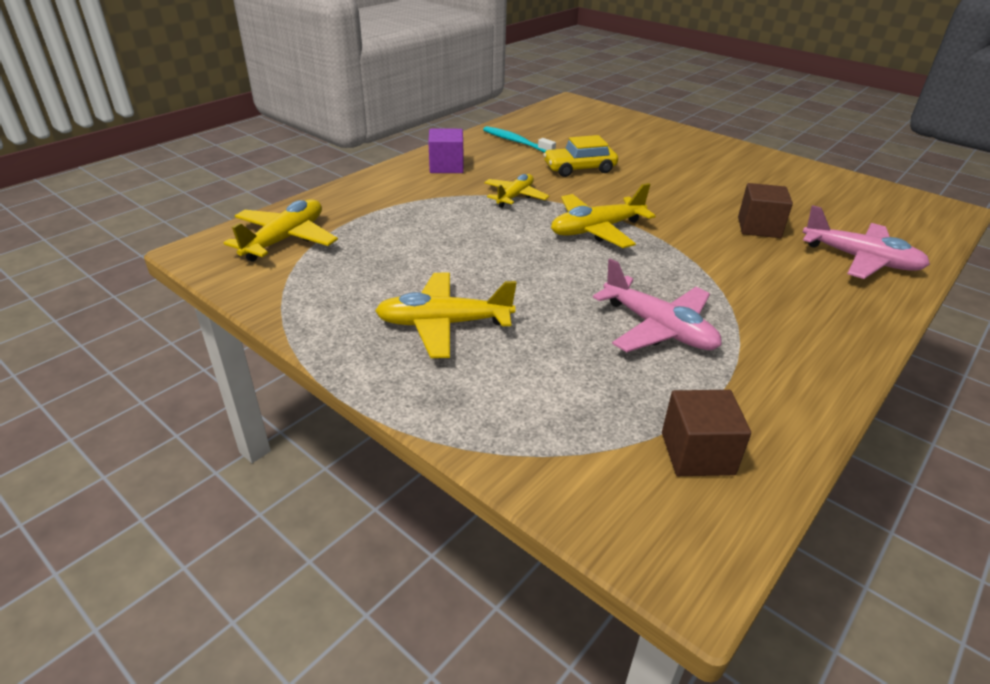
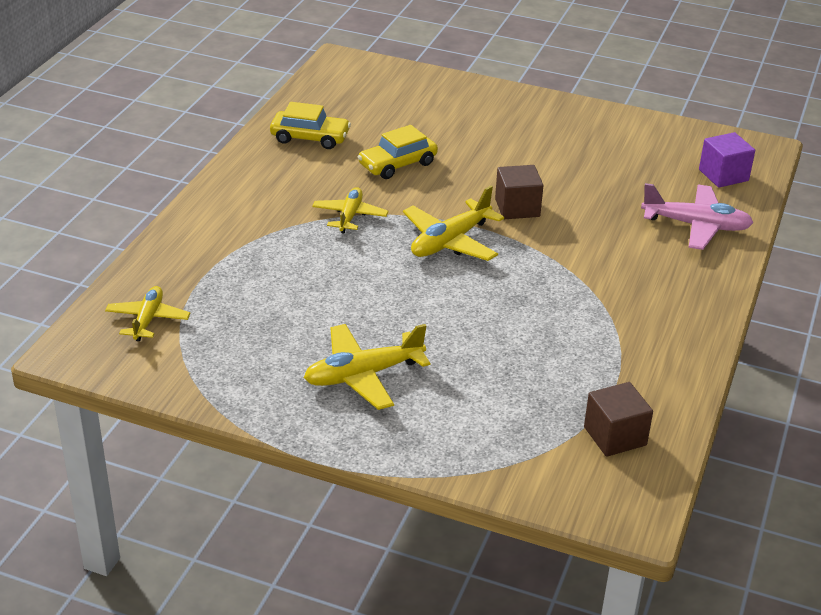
camera: 20 degrees left, 0 degrees up
yellow plane [224,199,338,262] -> yellow plane [105,286,191,341], size x0.67
purple cube [428,129,464,173] -> purple cube moved to [699,132,755,188]
turquoise toothbrush [483,126,556,153] -> yellow car [270,102,351,149]
pink plane [593,258,722,352] -> none
brown cube [738,183,793,238] -> brown cube moved to [495,165,544,219]

